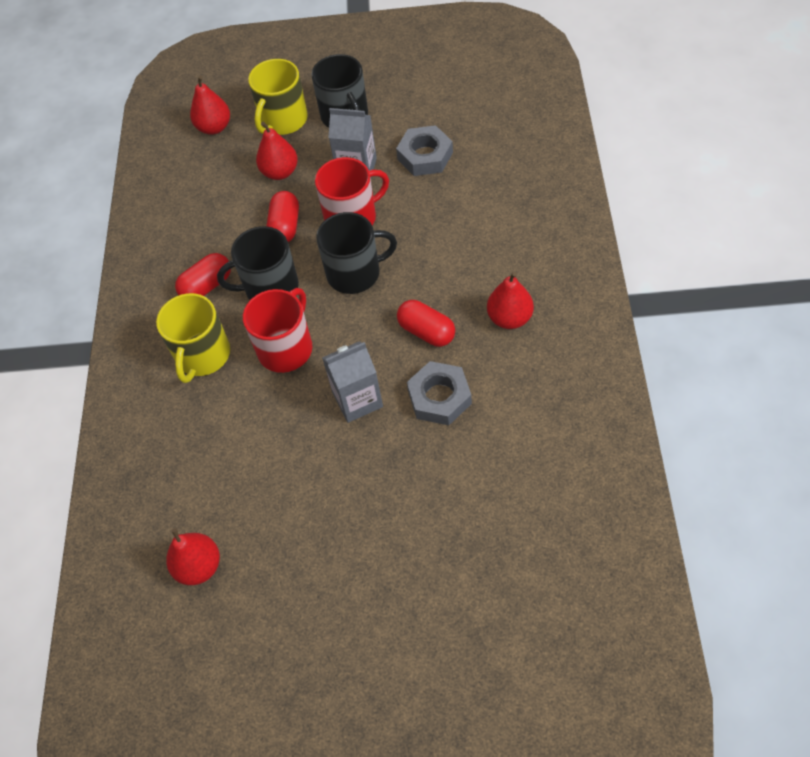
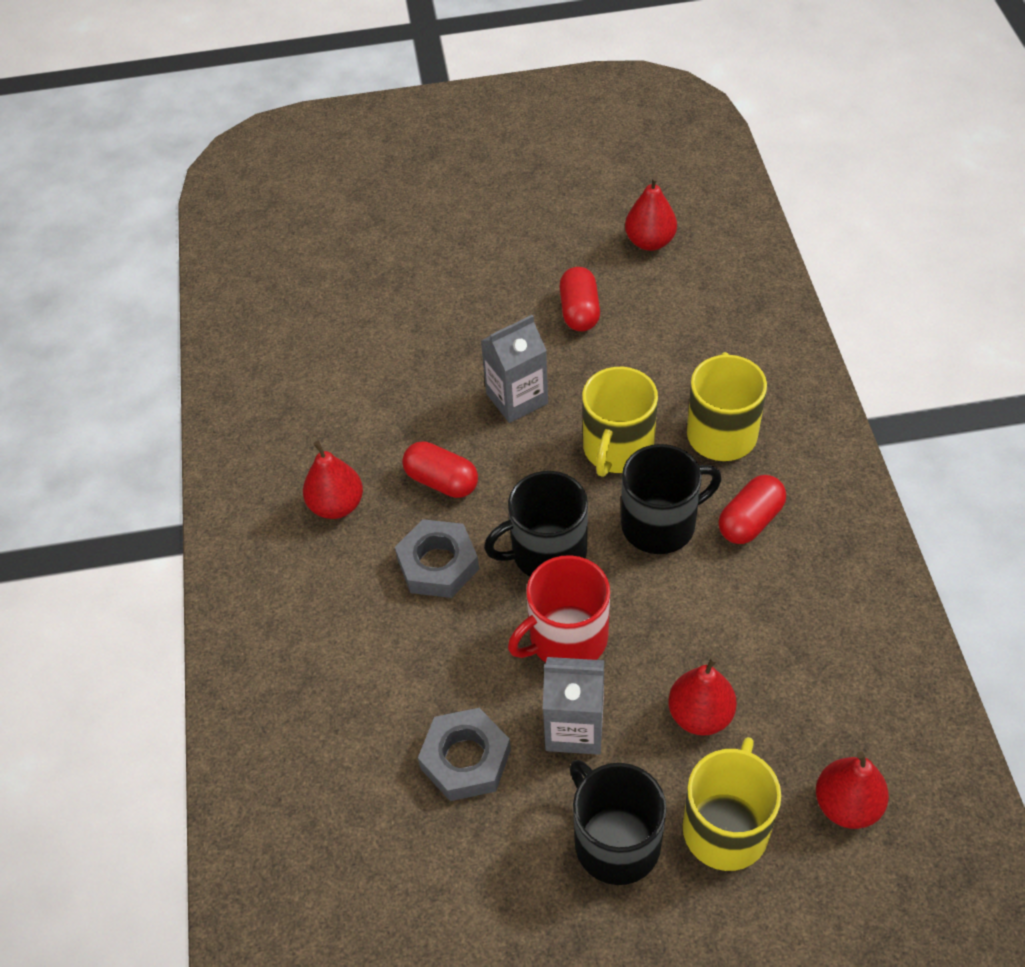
camera: 170 degrees right, 5 degrees down
red mug [243,288,312,373] -> yellow mug [582,367,658,477]
red capsule [266,191,299,242] -> red capsule moved to [559,267,600,331]
grey nut [407,361,472,425] -> grey nut moved to [395,519,479,598]

